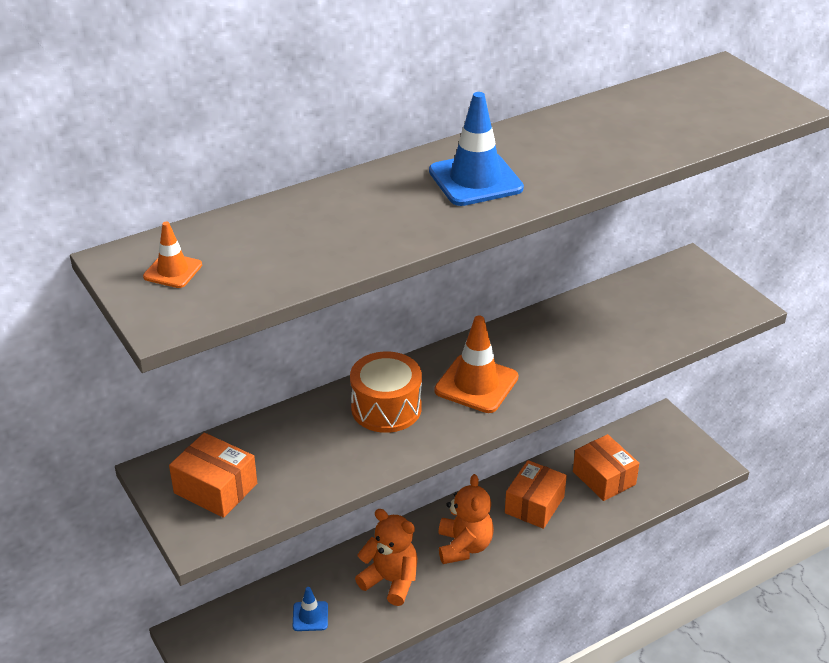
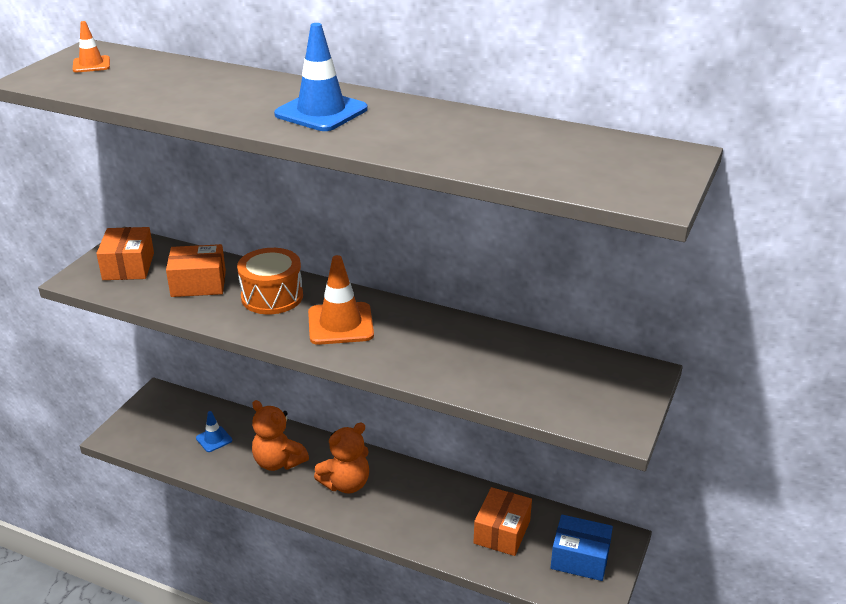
camera: 55 degrees right, 5 degrees down
orange teddy bear [355,509,417,606] -> orange teddy bear turned 135 degrees clockwise [252,400,309,471]
orange box [505,460,567,529] -> orange box moved to [166,244,226,297]
none -> blue box [550,515,613,581]

